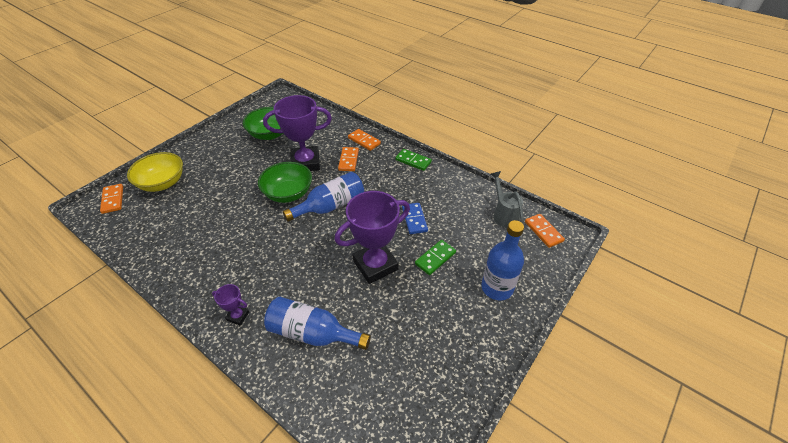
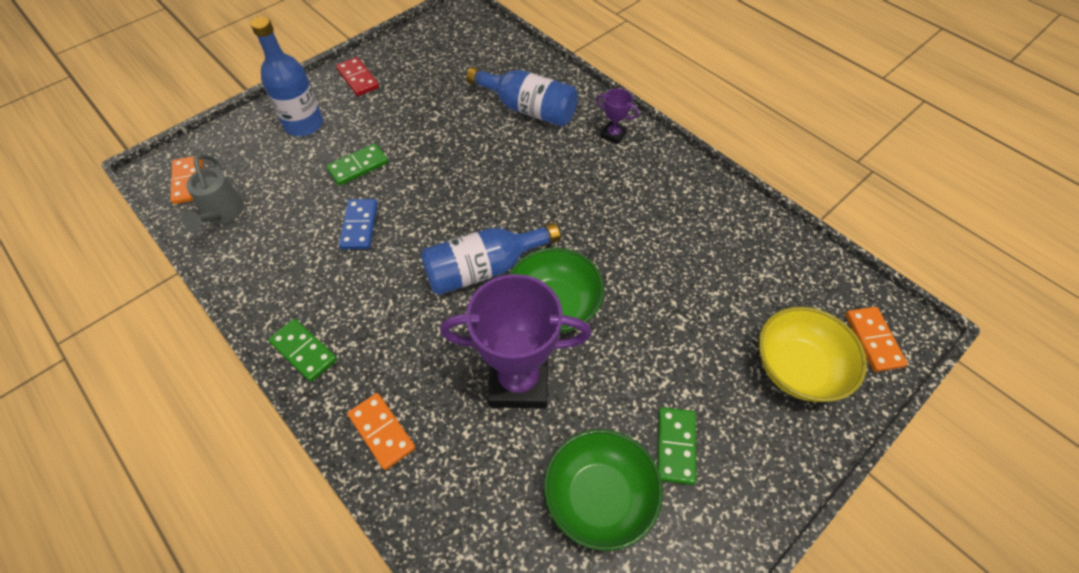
camera: 170 degrees left, 10 degrees up
purple trophy [334,191,410,284] -> none
orange domino [338,147,359,171] -> none
none -> red domino [336,57,379,96]
none -> green domino [657,407,696,485]

